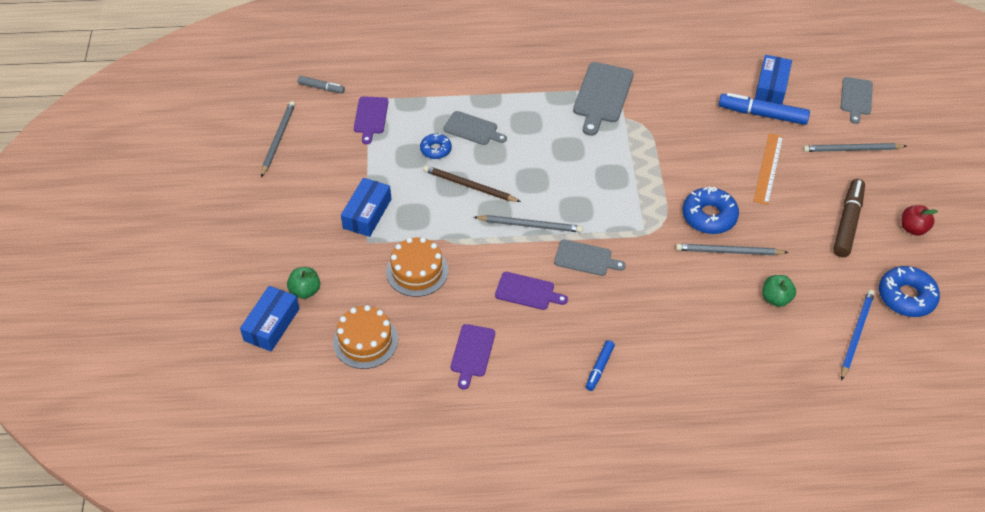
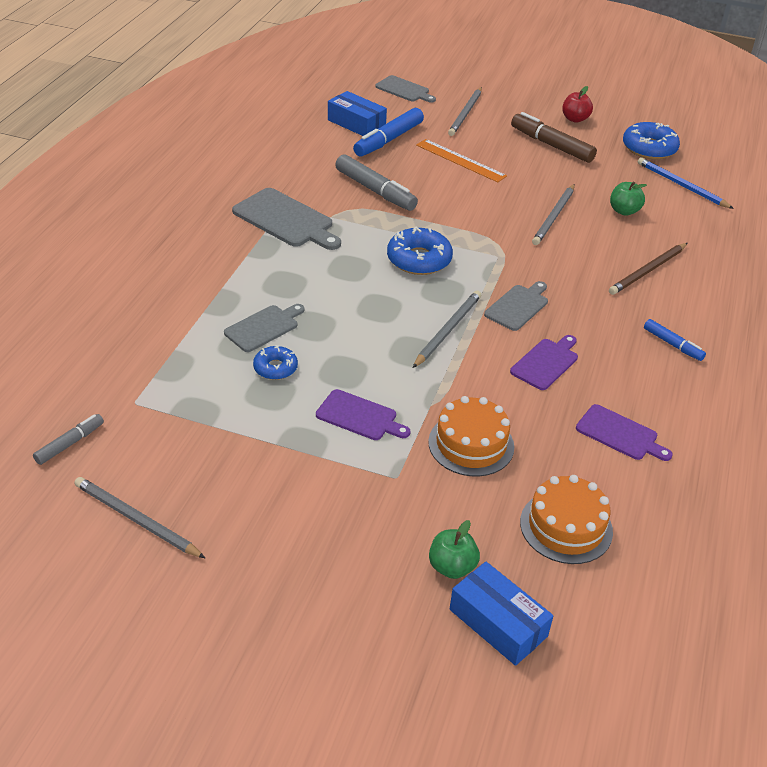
camera: 70 degrees left, 10 degrees down
blue box [341,178,391,237] -> none
purple cutting board [354,96,388,144] -> purple cutting board moved to [316,389,411,440]
brown pencil [423,165,521,202] -> brown pencil moved to [609,243,688,295]
blue donut [683,187,739,234] -> blue donut moved to [387,227,453,275]
none -> grey marker [335,154,418,211]

